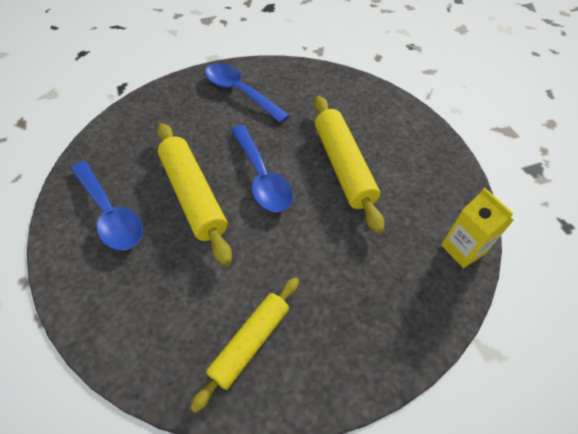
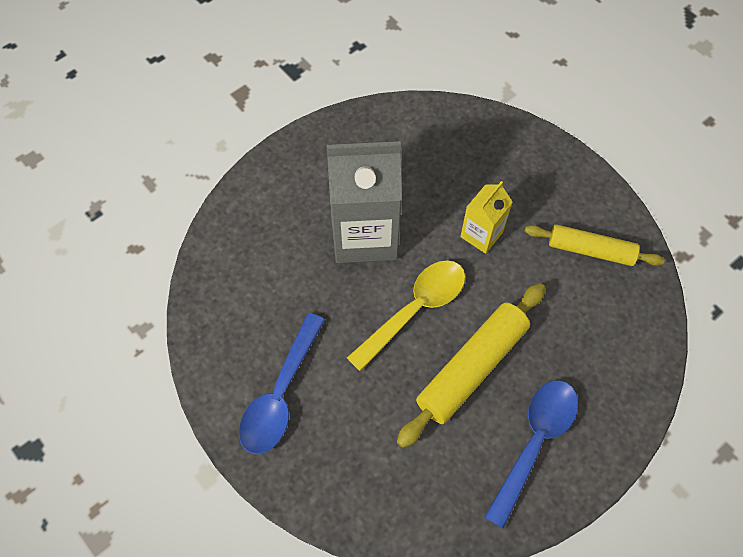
camera: 110 degrees left, 10 degrees up
blue spoon [231,125,293,212] -> yellow spoon [347,260,465,371]
yellow rolling pin [314,96,385,233] -> grey carton [327,141,402,263]
yellow carton [441,188,514,268] -> yellow carton moved to [460,181,513,254]

